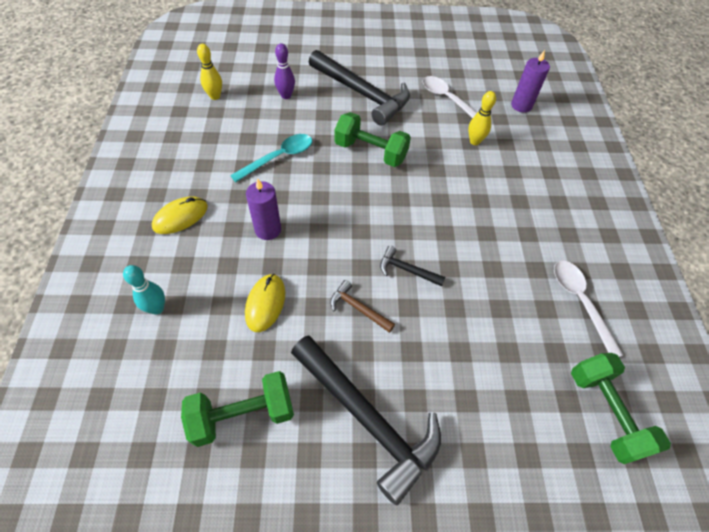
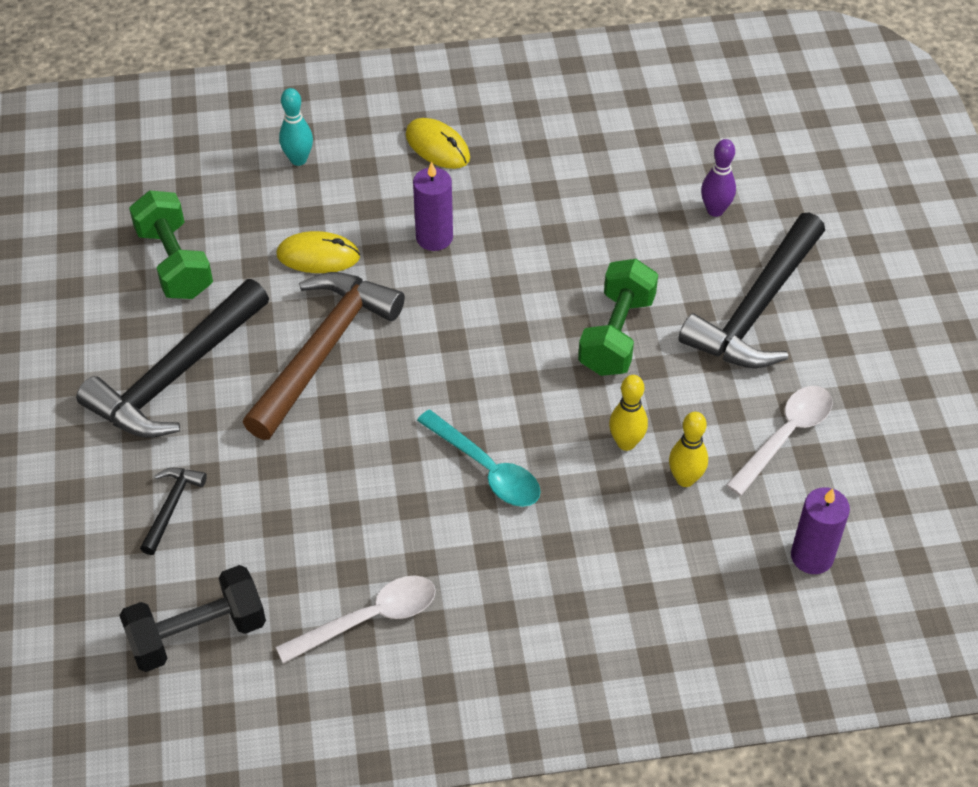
camera: 85 degrees right, 5 degrees down
yellow bowling pin [197,44,222,100] -> yellow bowling pin moved to [609,375,648,451]
turquoise spoon [230,134,312,182] -> turquoise spoon moved to [417,410,541,507]
brown hammer [330,280,395,333] -> brown hammer [243,272,405,440], size x2.24
black hammer [380,246,446,287] -> black hammer moved to [140,468,207,555]
green dumbbell [571,353,671,464] -> black dumbbell [119,565,266,672]

